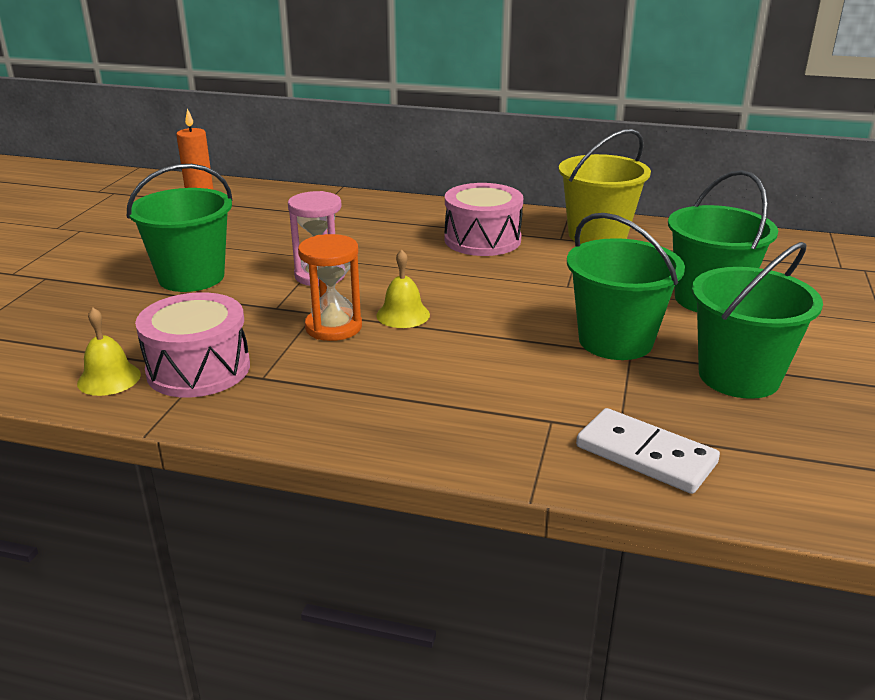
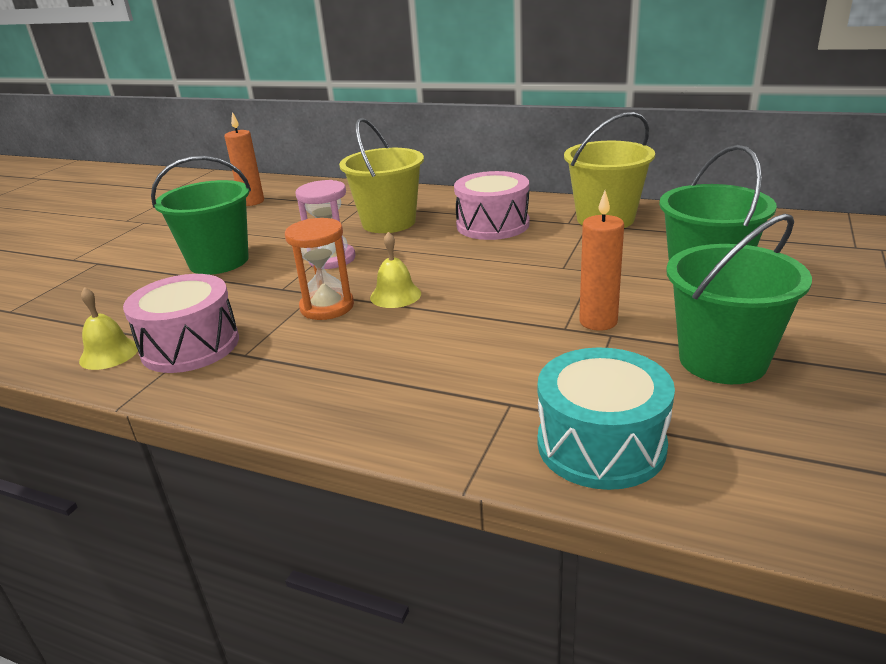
camera: 10 degrees right, 0 degrees up
green bucket [567,213,685,360] -> orange candle [579,191,624,331]
white domino [576,408,720,494] -> turquoise drum [538,347,675,490]
none -> yellow bucket [339,118,424,233]

